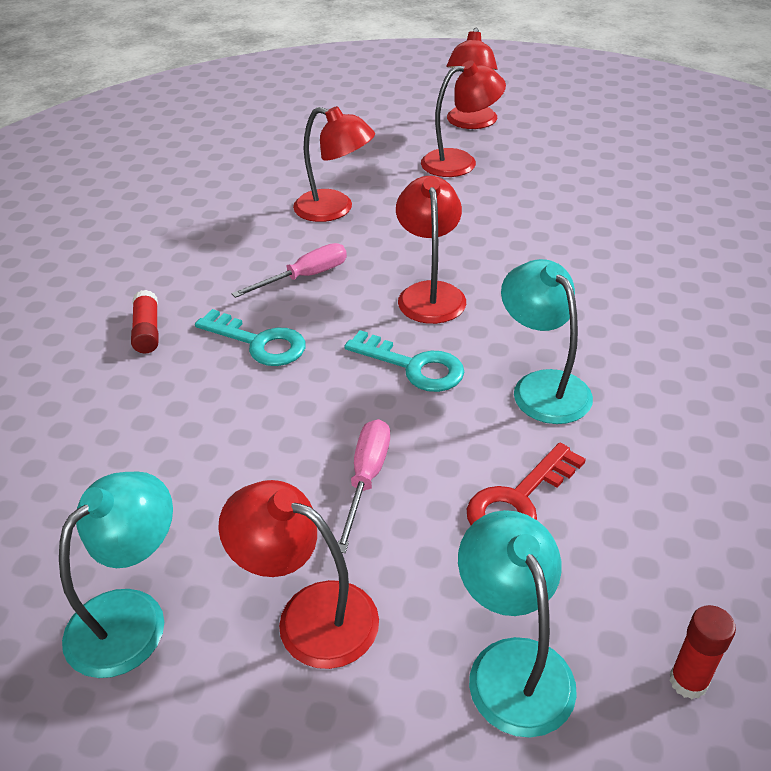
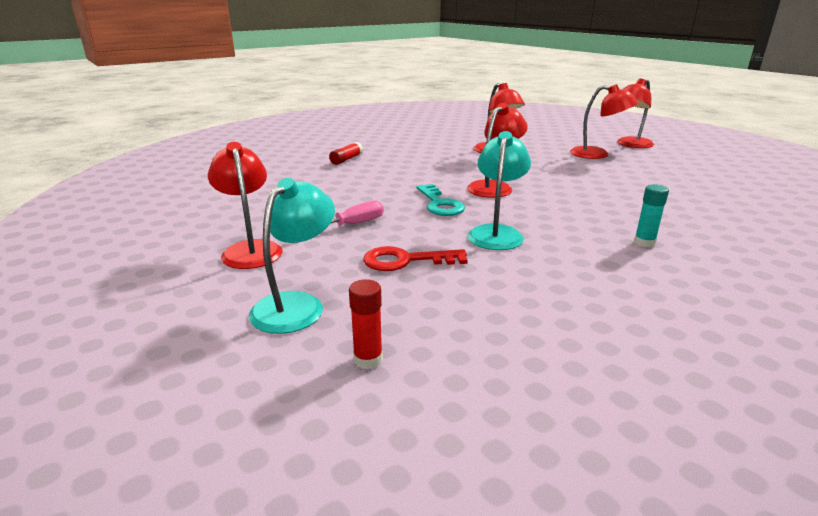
camera: 40 degrees right, 15 degrees down
turquoise lamp [59,471,173,678] -> none
turquoise key [195,309,306,366] -> none
pink screwdriver [231,243,347,298] -> none
none -> turquoise glue stick [634,184,669,247]

